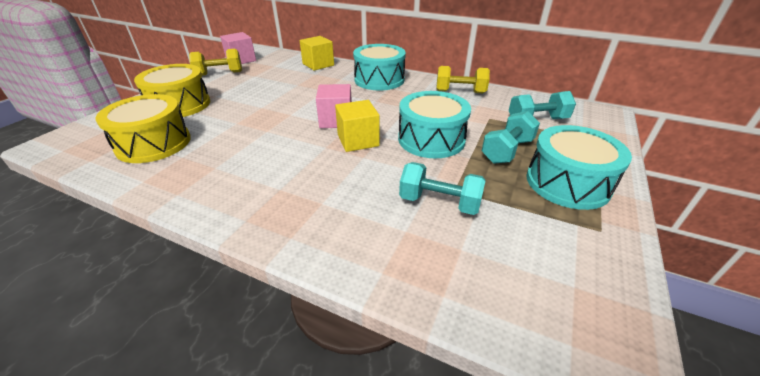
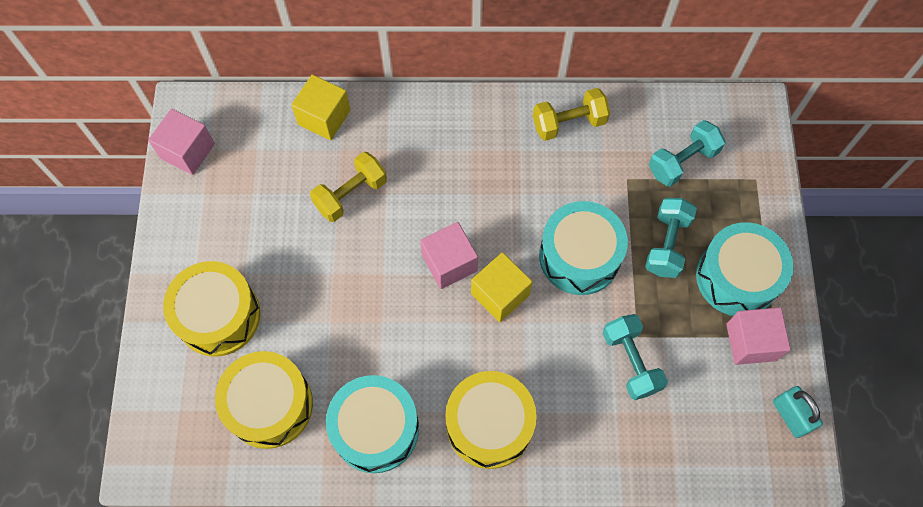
camera: 25 degrees left, 30 degrees up
yellow dumbbell [189,49,242,76] -> yellow dumbbell moved to [310,152,387,222]
turquoise drum [353,44,406,90] -> turquoise drum moved to [326,375,419,473]
turquoise dumbbell [399,162,485,215] -> turquoise dumbbell turned 75 degrees clockwise [603,314,668,400]
none -> yellow drum [445,371,537,469]
none -> pink cube [726,307,791,365]
none -> turquoise padlock [773,386,823,438]

